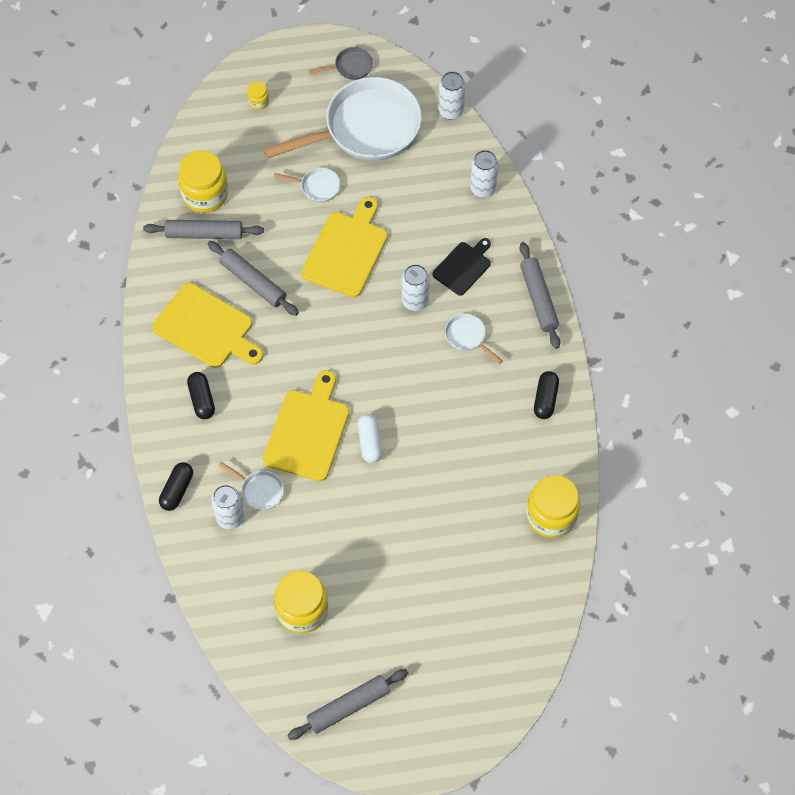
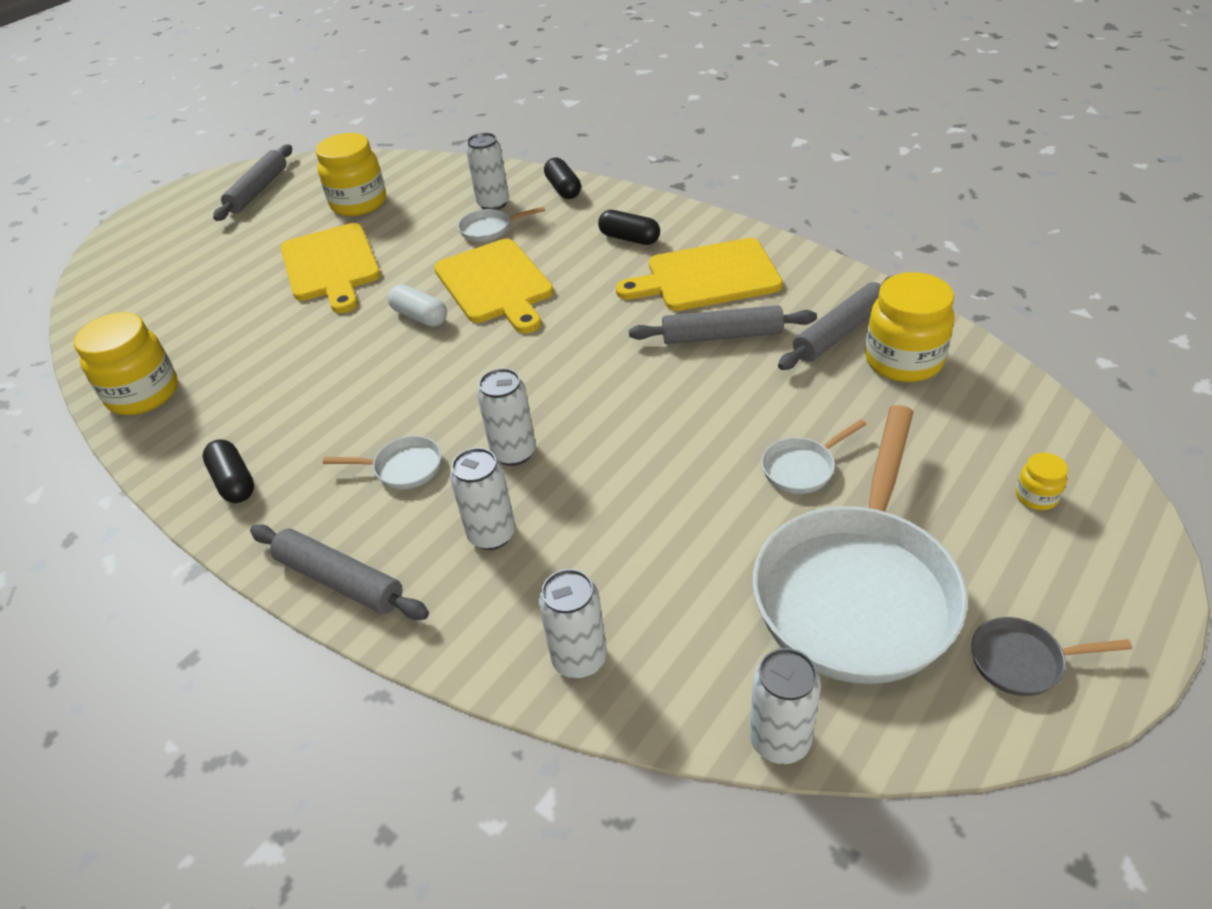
camera: 140 degrees right, 20 degrees down
yellow cutting board [301,197,388,297] -> yellow cutting board moved to [280,223,381,313]
grey pan [309,47,373,80] -> grey pan turned 60 degrees clockwise [971,617,1132,696]
black cutting board [433,238,491,296] -> white can [450,448,515,550]

